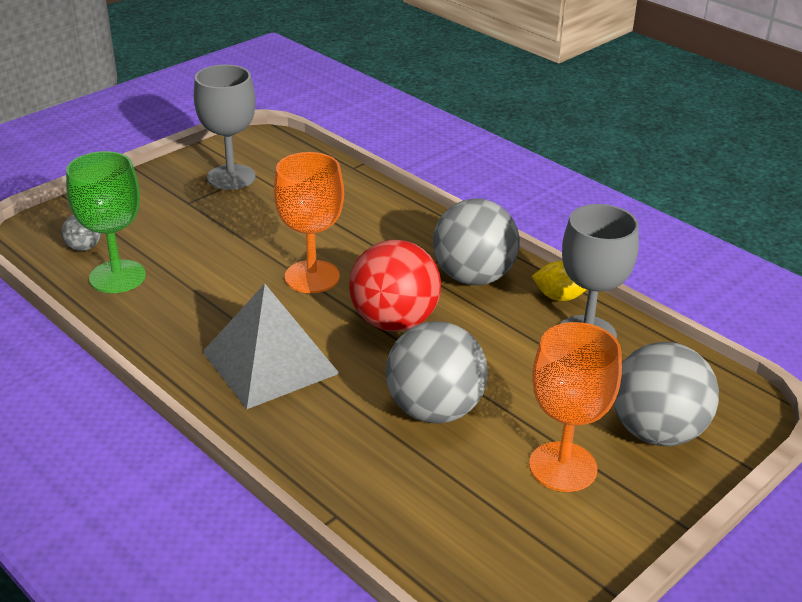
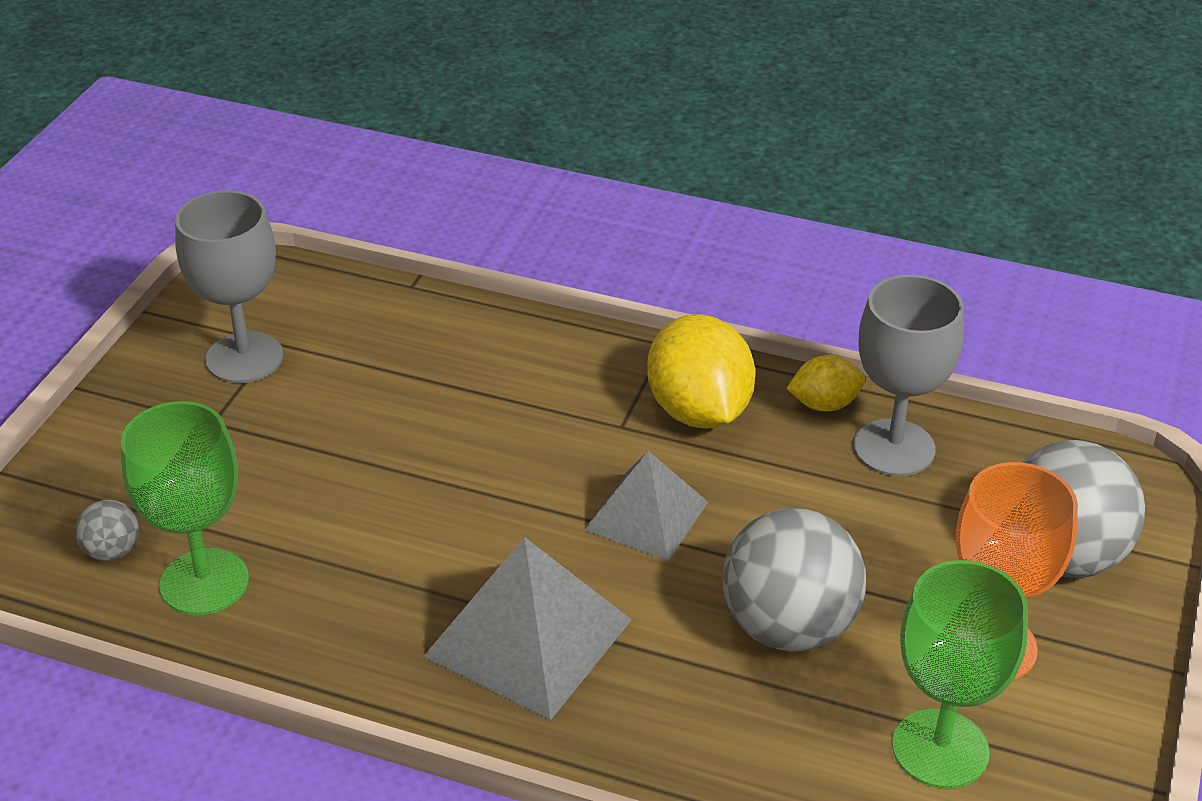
camera: 25 degrees left, 5 degrees up
orange goblet [274,152,344,293] -> none
red ball [349,240,441,332] -> grey pyramid [584,451,708,561]
grey ball [433,199,520,285] -> yellow lemon [647,314,755,429]
none -> green goblet [892,560,1028,789]

